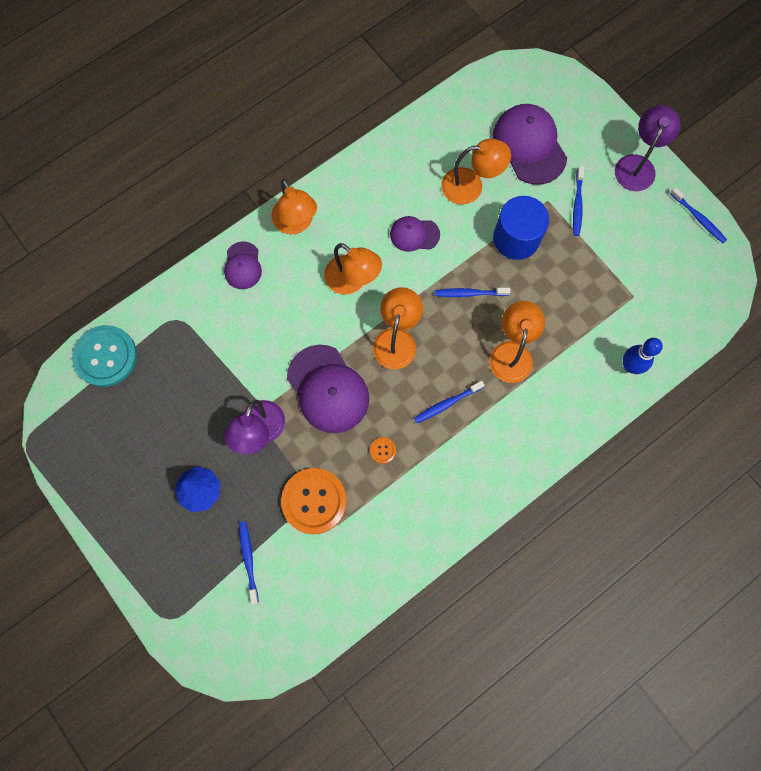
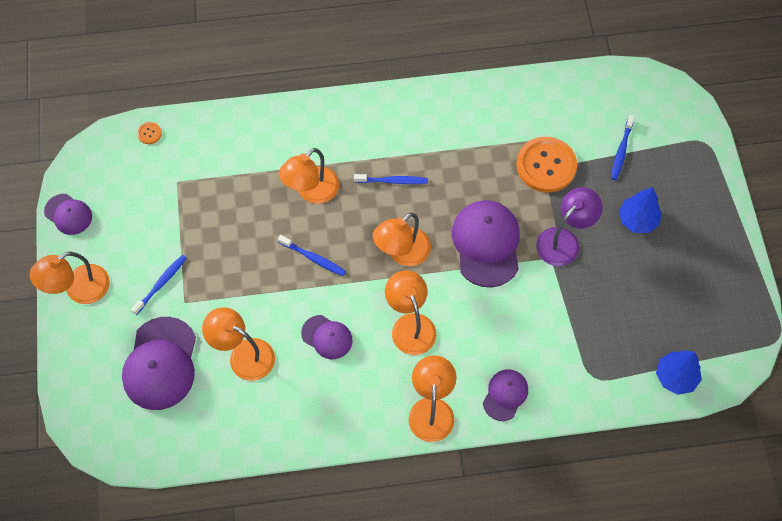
camera: 150 degrees left, 10 degrees down
turquoise button [72,325,137,387] -> blue tree [656,350,702,395]
orange button [370,437,396,464] -> orange button moved to [137,122,162,144]
blue cylinder [493,196,549,260] -> none
purple lamp [615,105,681,191] -> orange lamp [30,252,110,304]
blue bowling pin [623,338,663,374] -> none
blue toothbrush [670,187,727,243] -> purple cap [44,194,92,235]

